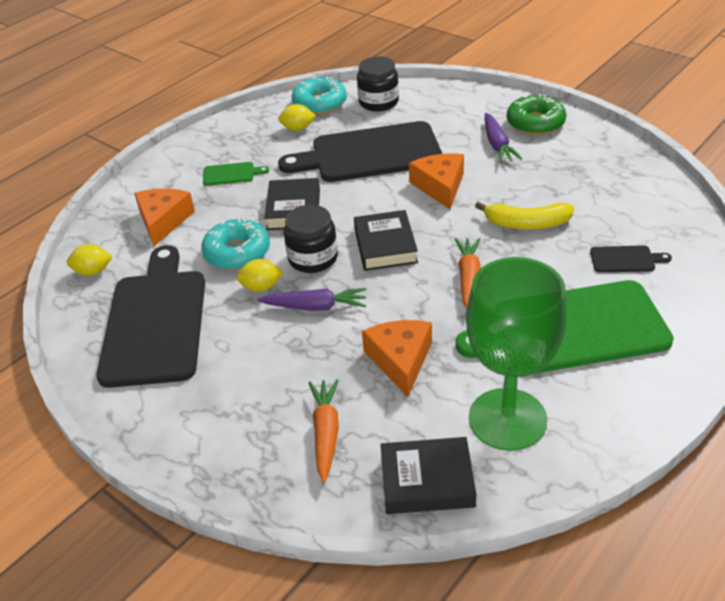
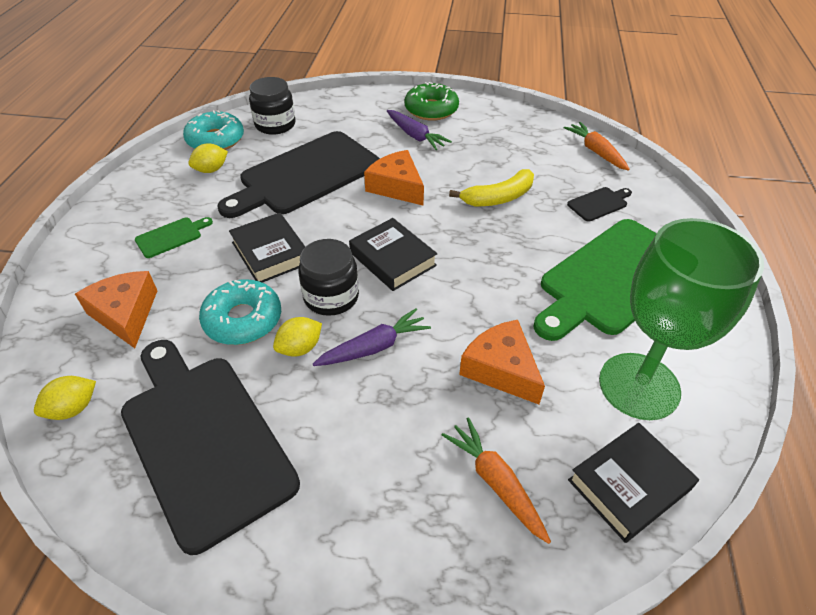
camera: 35 degrees left, 5 degrees up
orange carrot [455,238,480,309] -> orange carrot moved to [564,122,630,171]

